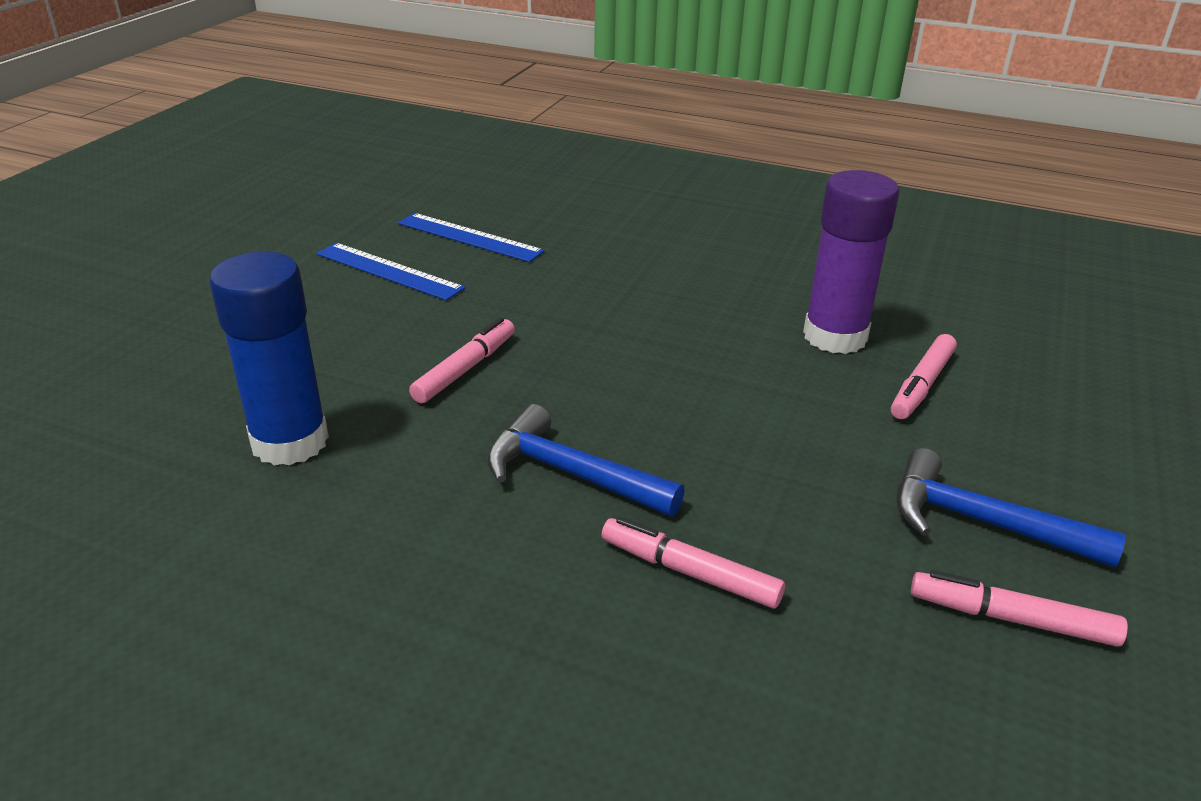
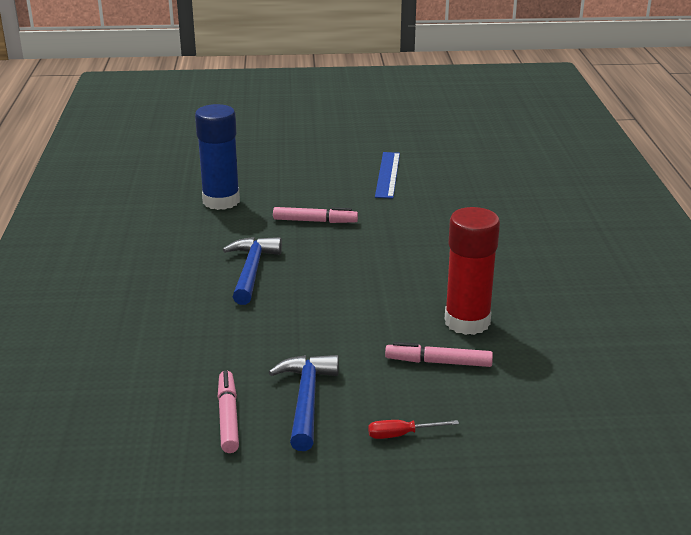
camera: 65 degrees right, 5 degrees down
blue ruler [398,213,545,262] -> none
pink marker [602,517,785,608] -> none
purple glue stick [803,170,899,354] -> red glue stick [444,207,500,335]
none -> red screwdriver [368,420,459,439]

